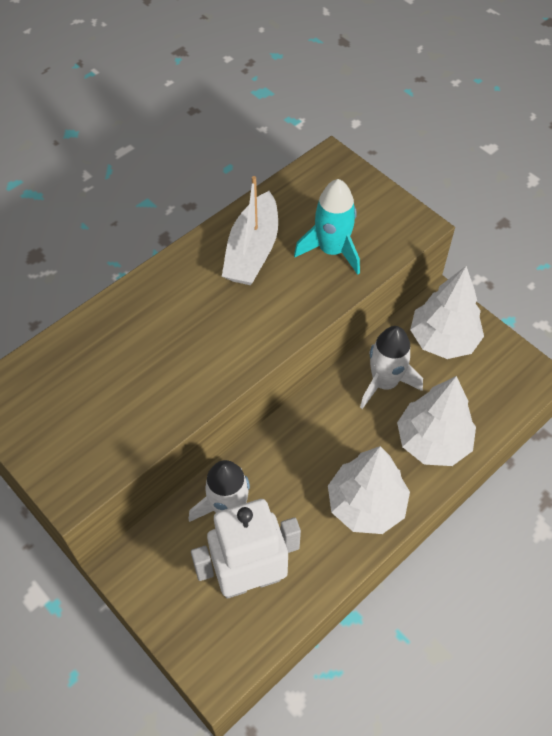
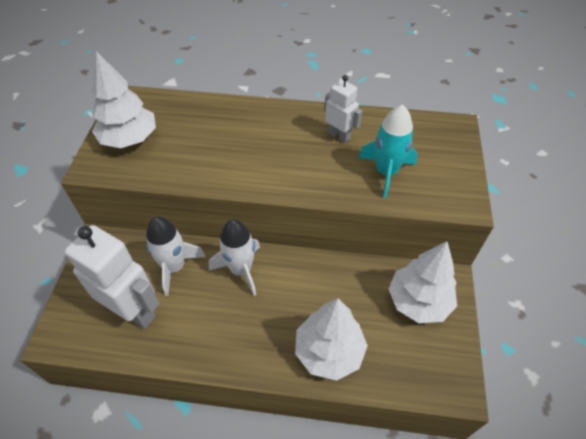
camera: 50 degrees right, 5 degrees down
white boat [222,176,278,285] -> white robot [324,75,362,143]
white tree [328,446,410,534] -> white tree moved to [92,51,156,148]
white rocket [360,326,423,409] -> white rocket moved to [209,219,260,296]

